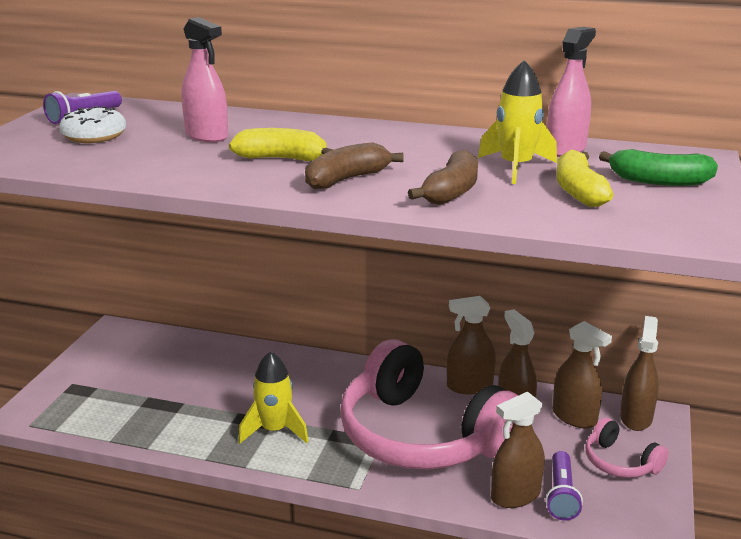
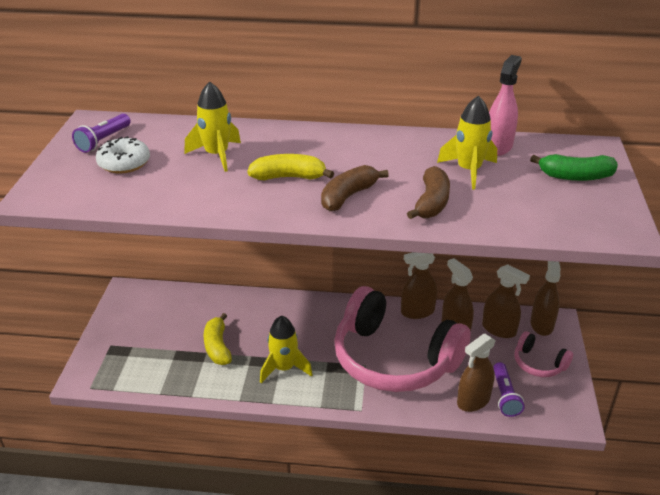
camera: 10 degrees left, 10 degrees up
pink spray bottle [181,17,228,142] -> yellow rocket [185,82,241,172]
yellow banana [556,149,613,207] -> yellow banana moved to [203,313,232,365]

